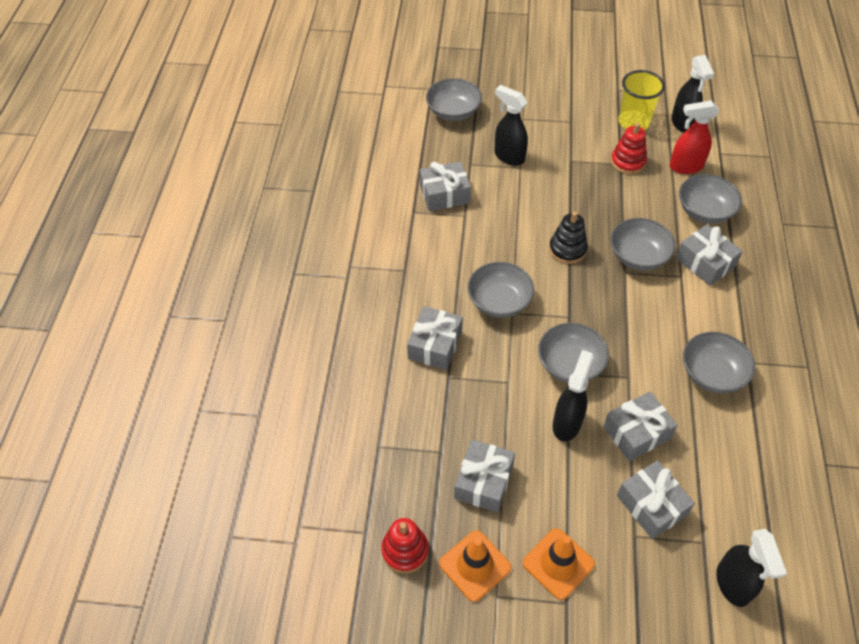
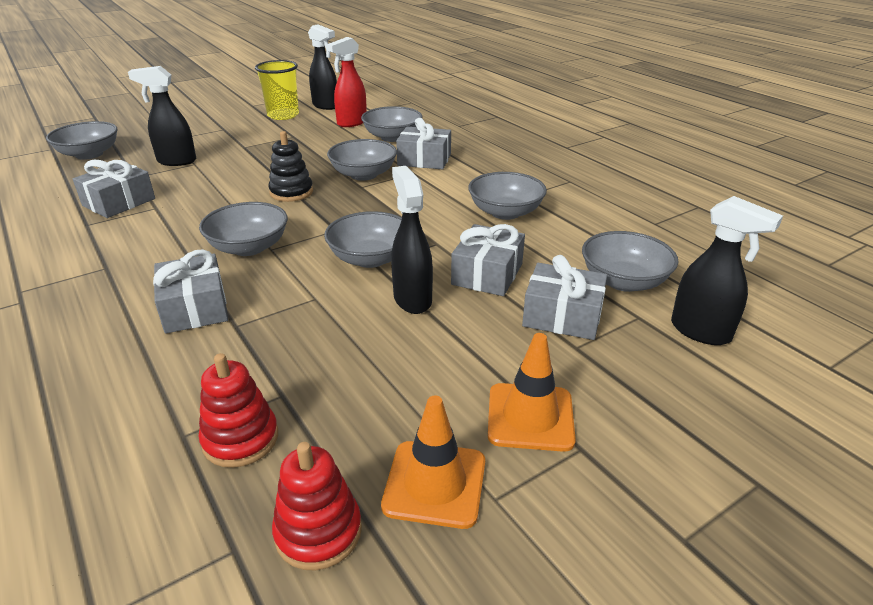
camera: 40 degrees left, 20 degrees down
grey gift [454,439,515,513] -> none
red stacking toy [611,123,647,174] -> red stacking toy moved to [199,353,278,468]
none -> grey bowl [582,231,679,292]

